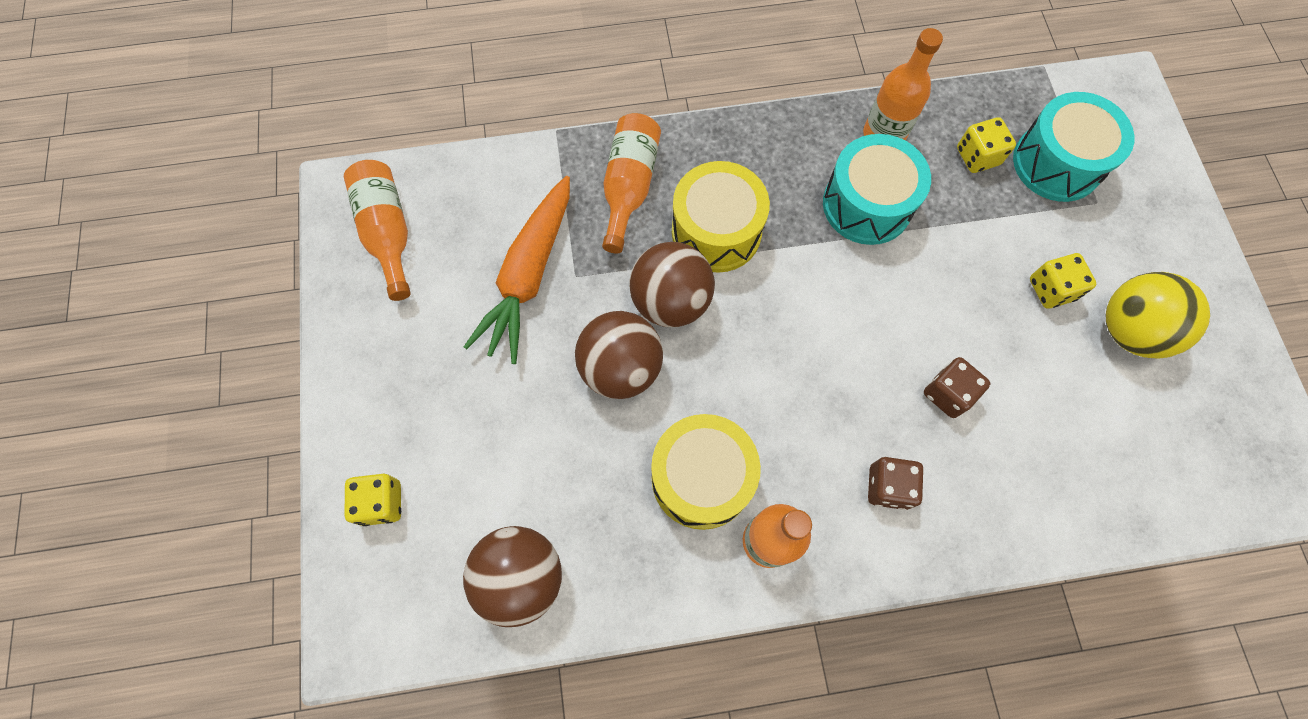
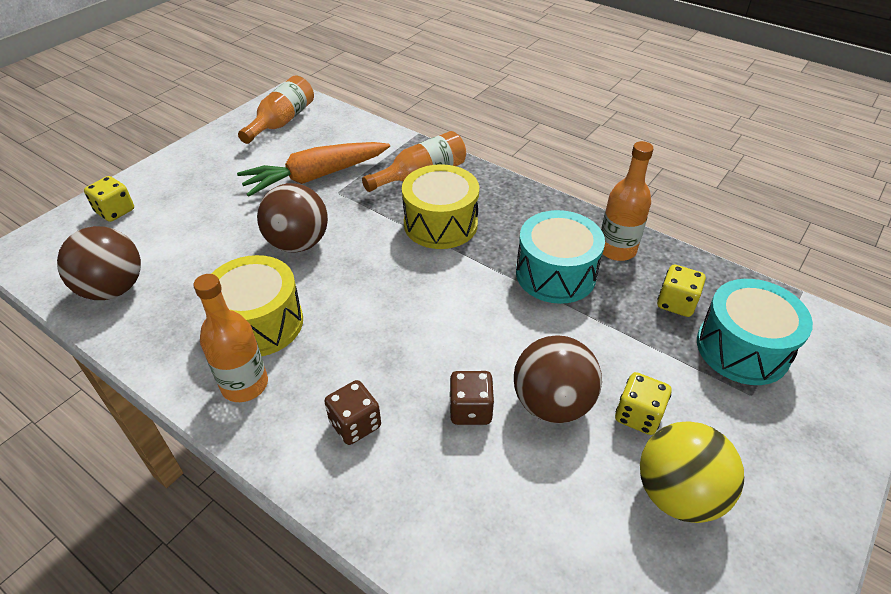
camera: 45 degrees right, 25 degrees down
brown ball [629,242,715,327] -> brown ball moved to [514,335,602,423]

